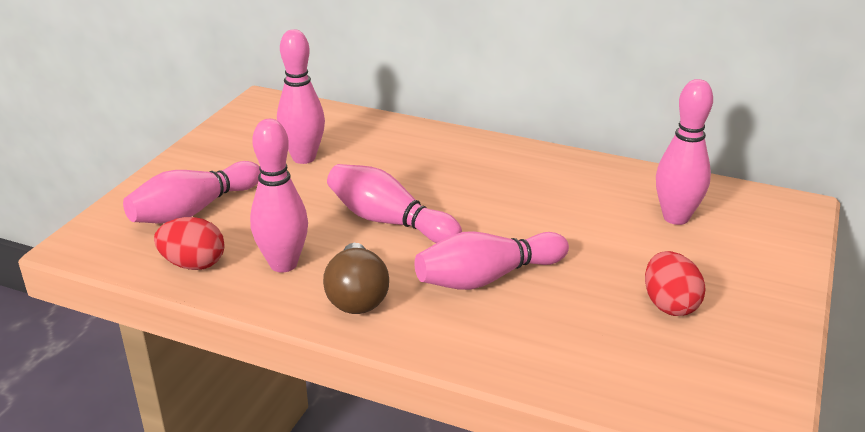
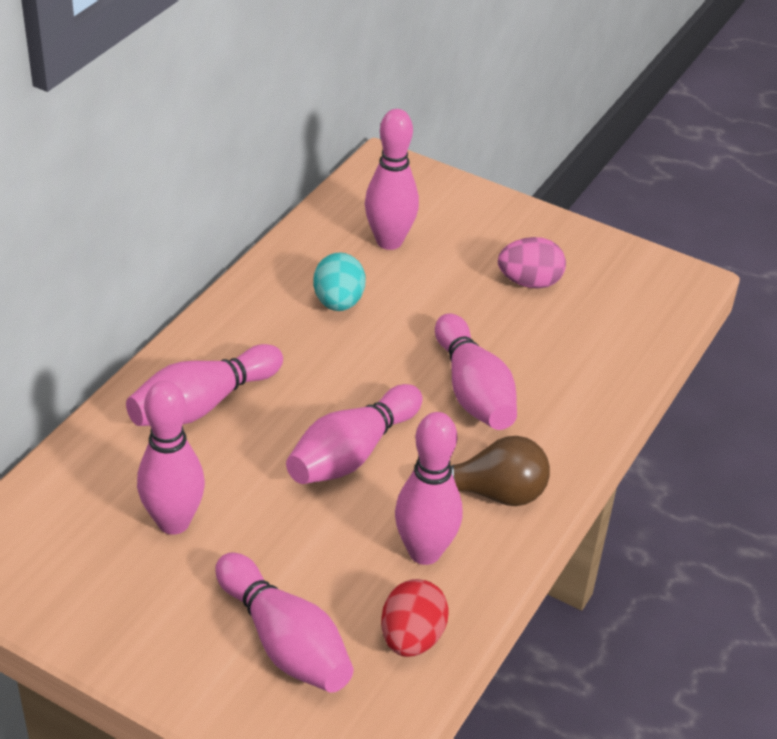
camera: 85 degrees left, 10 degrees up
red egg [645,251,705,316] -> pink egg [498,237,566,288]
none -> pink bowling pin [126,344,283,426]
none -> turquoise egg [313,252,366,311]

